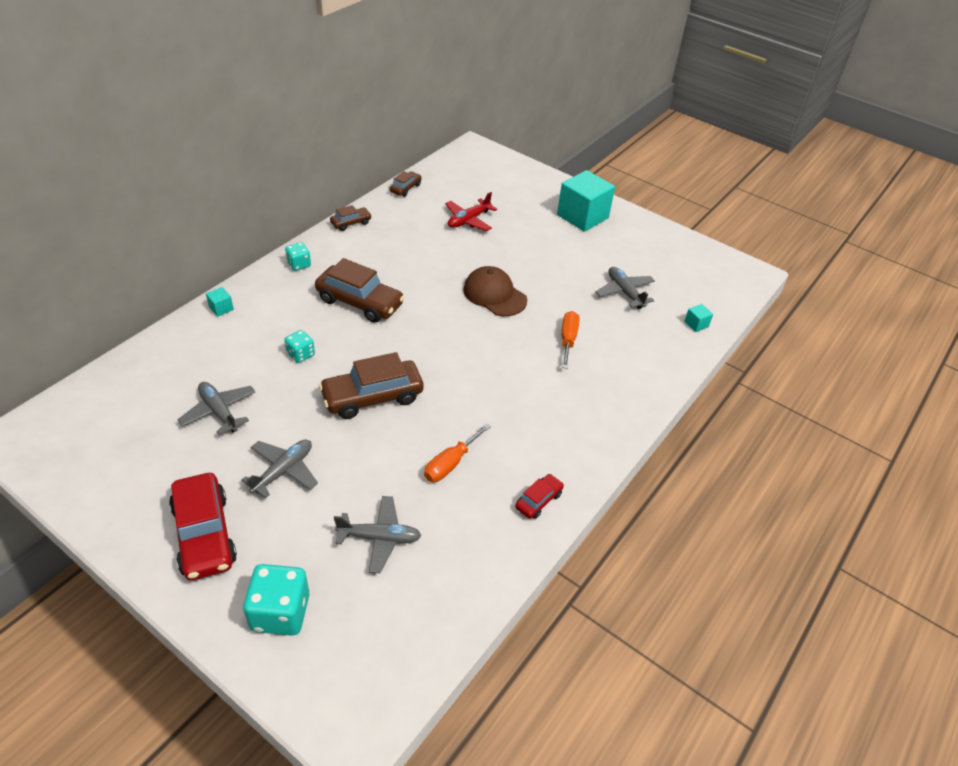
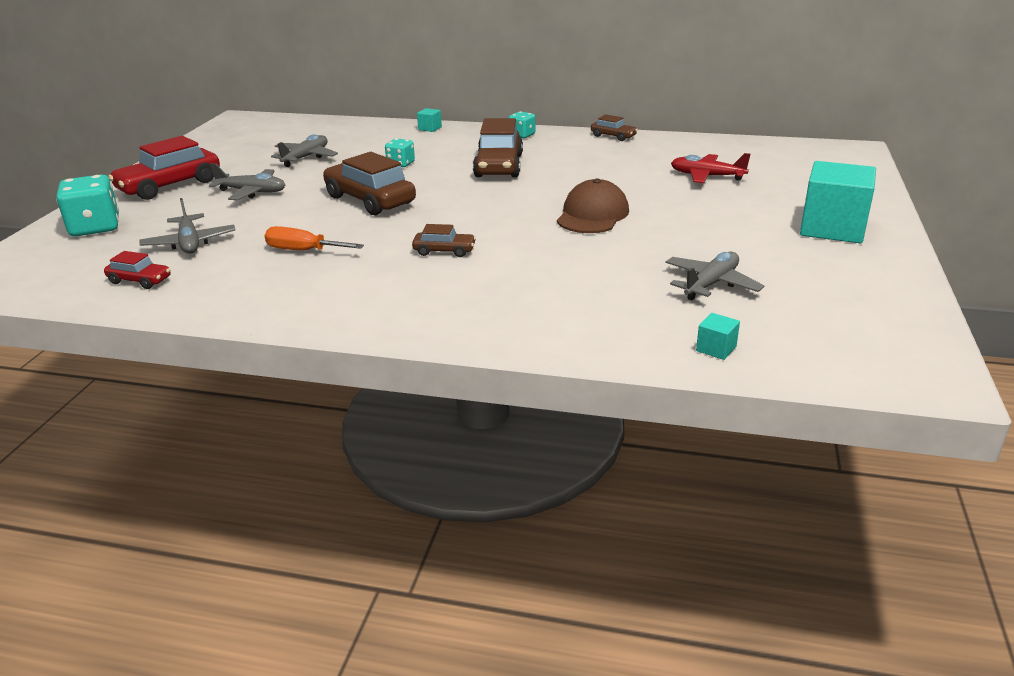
camera: 70 degrees right, 15 degrees down
brown car [390,171,422,197] -> brown car moved to [412,224,476,257]
red car [515,474,564,519] -> red car moved to [104,251,170,289]
orange screwdriver [562,311,580,369] -> none

